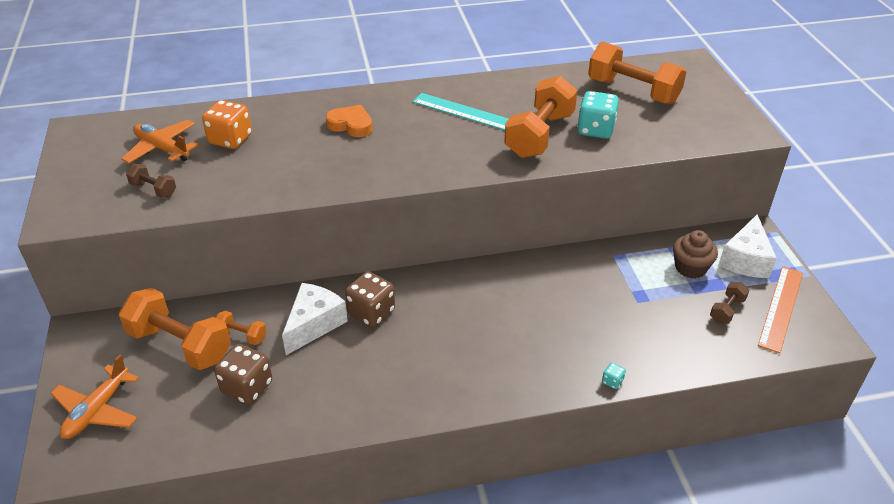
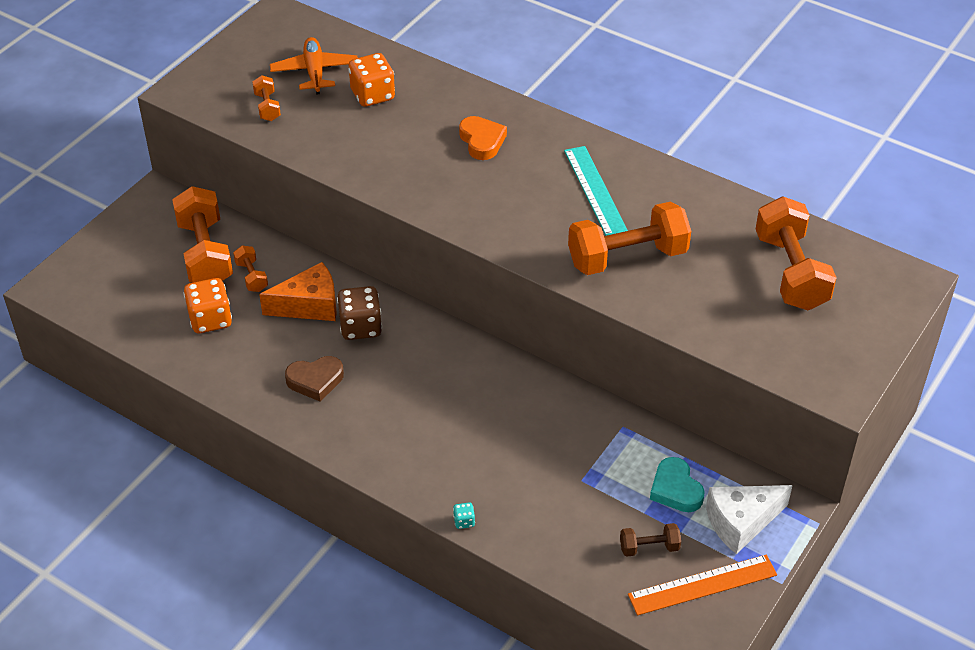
camera: 45 degrees right, 5 degrees up
orange plane [50,355,139,439] -> none
brown dumbbell [126,164,176,198] -> orange dumbbell [252,76,281,121]
brown dice [214,344,272,405] -> orange dice [184,278,232,333]
white cheese [282,283,348,355] -> orange cheese [259,262,337,321]
turquoise dice [577,91,619,139] -> none
brown cupcake [673,230,718,279] -> turquoise heart [650,457,705,512]
none -> brown heart [285,356,344,402]

